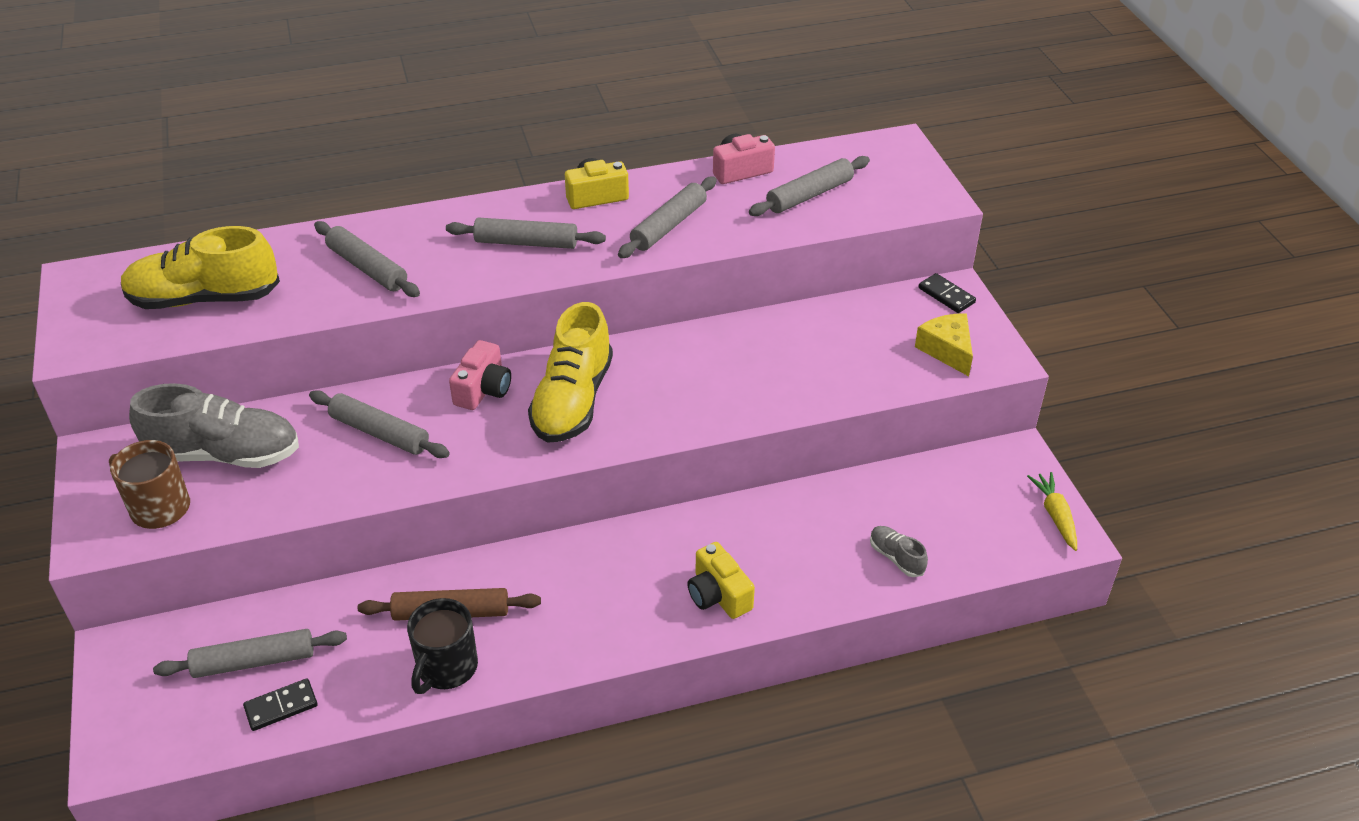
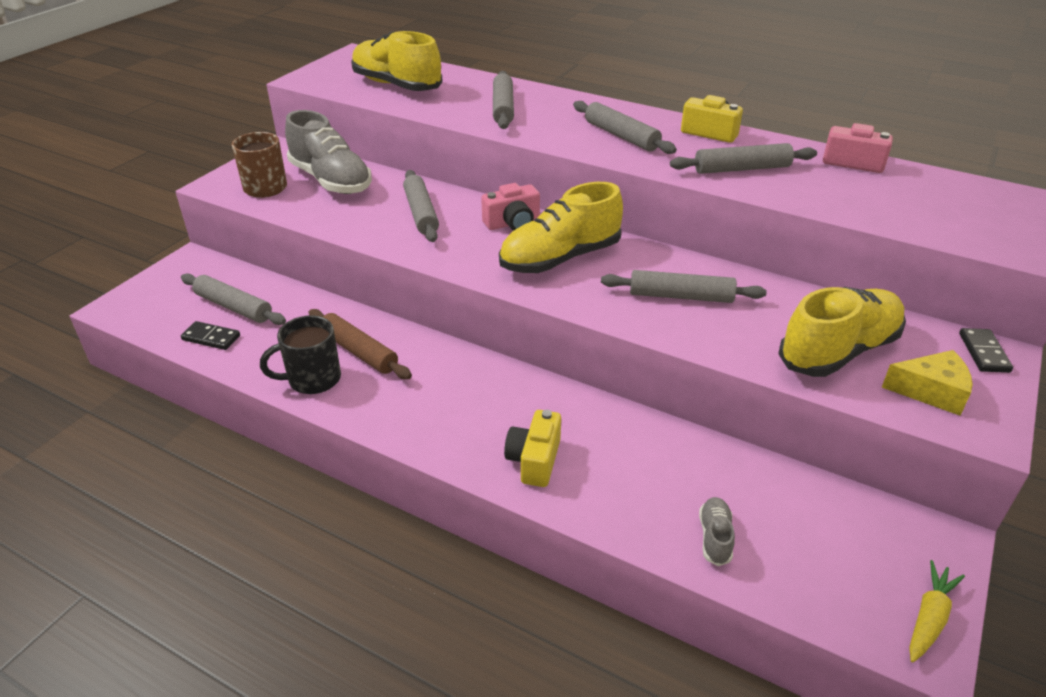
camera: 45 degrees right, 5 degrees down
grey rolling pin [749,156,870,216] -> grey rolling pin moved to [601,270,767,303]
yellow cheese [915,313,973,376] -> yellow cheese turned 75 degrees clockwise [882,350,973,416]
none -> yellow shoe [778,287,906,377]

